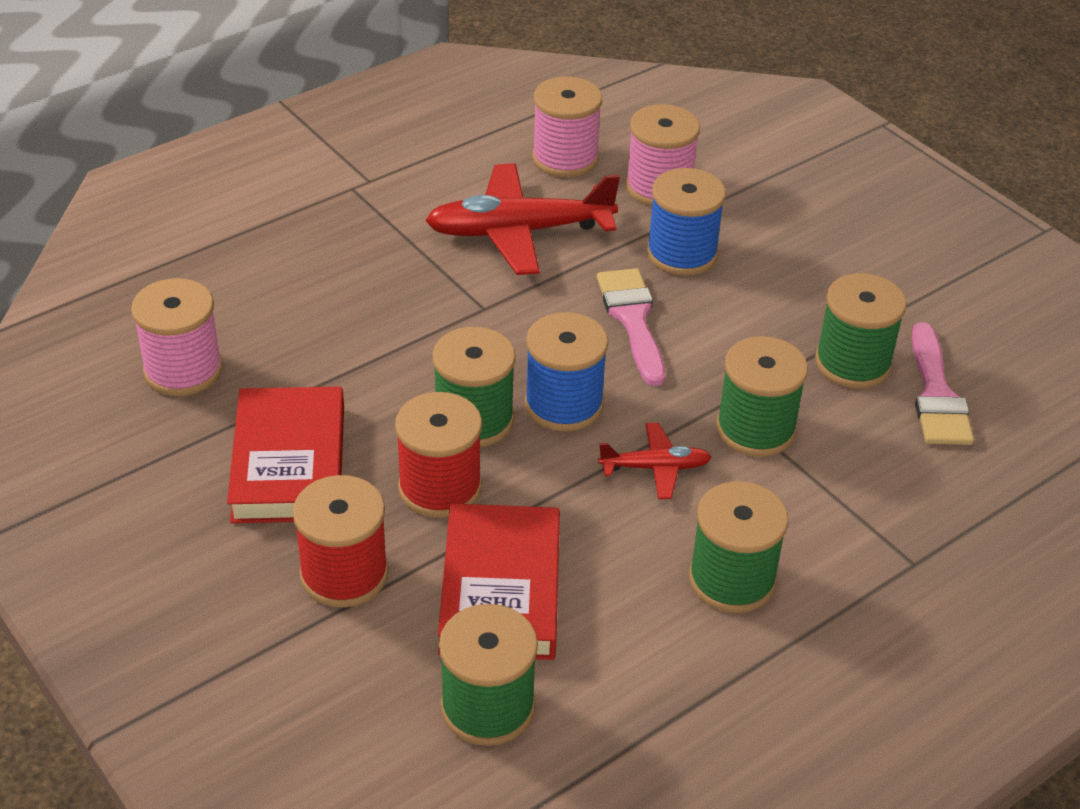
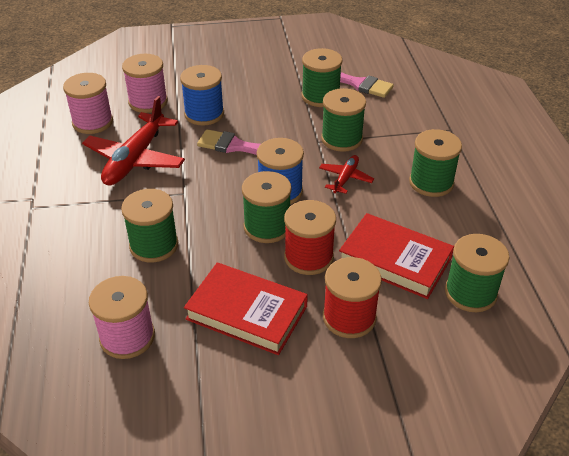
camera: 60 degrees left, 0 degrees up
none -> green spool [121,189,178,262]

